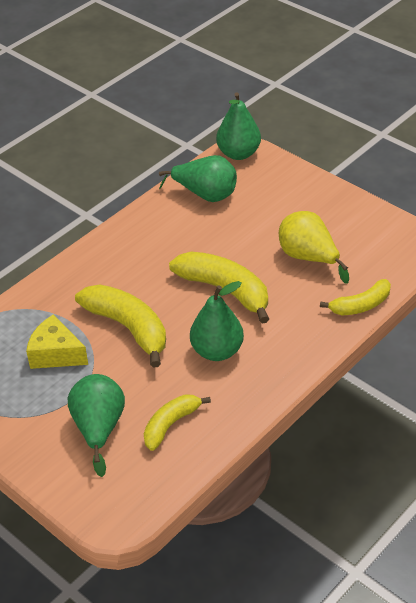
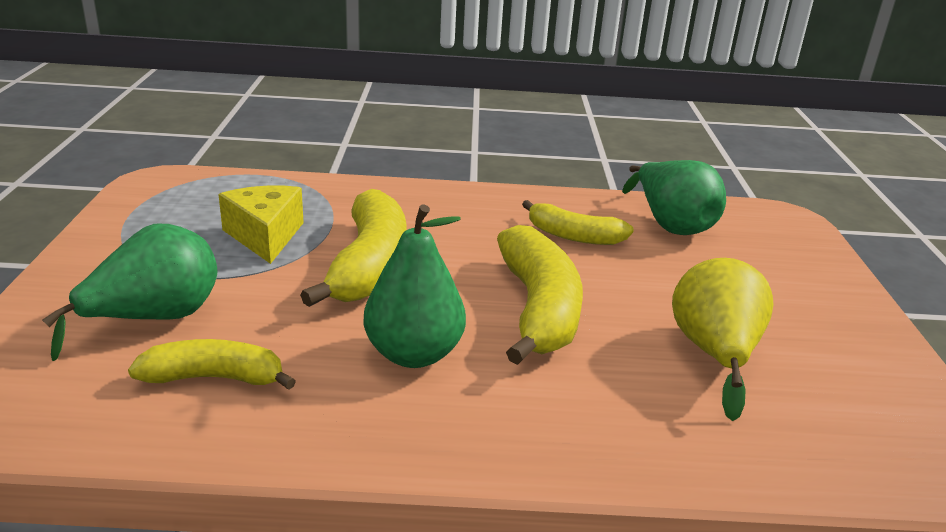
camera: 45 degrees right, 15 degrees down
green pear [216,92,261,160] -> none
yellow banana [320,279,391,315] -> yellow banana moved to [522,200,634,245]

